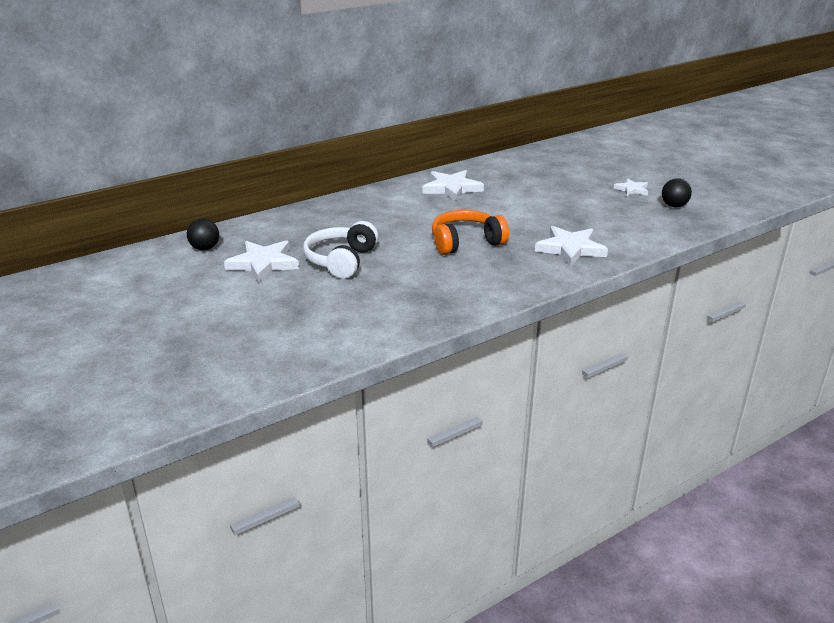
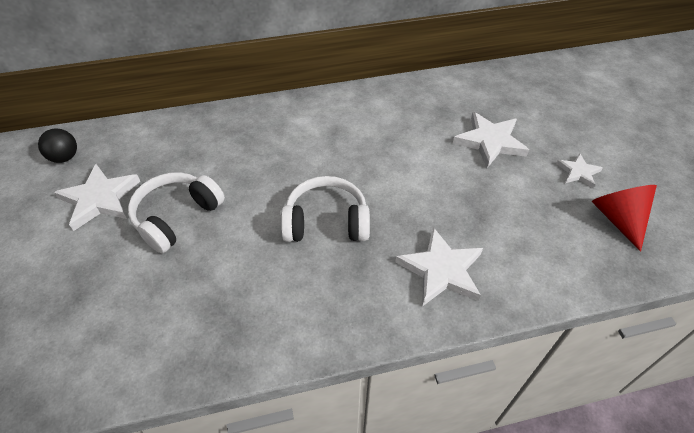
camera: 20 degrees right, 20 degrees up
white star [422,170,484,201] -> white star moved to [453,112,529,168]
orange headphones [432,210,509,255] -> white headphones [281,176,370,242]
black ball [662,178,692,207] -> red cone [592,185,657,251]

